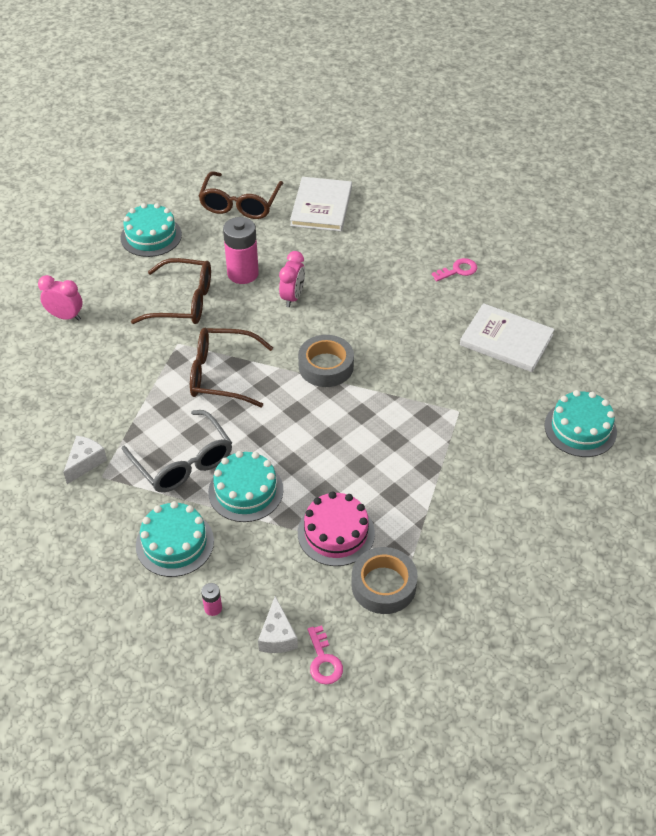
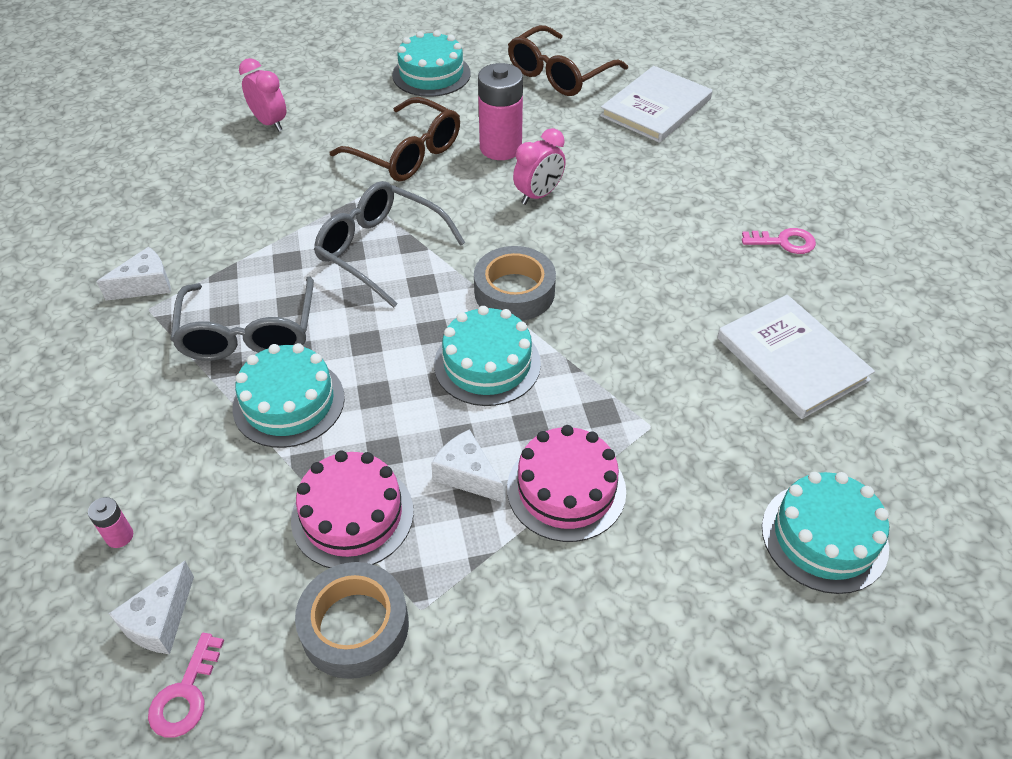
camera: 30 degrees right, 0 degrees up
turquoise cake [136,501,214,577] -> turquoise cake moved to [434,306,541,406]
brown glasses [190,328,273,407] -> grey glasses [314,181,465,308]
none -> white cheese [431,429,503,502]
none -> pink cake [507,425,626,542]

